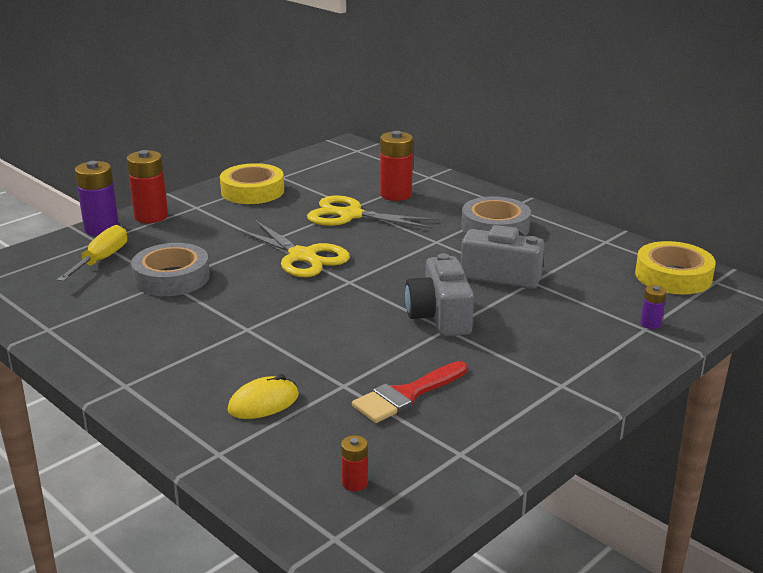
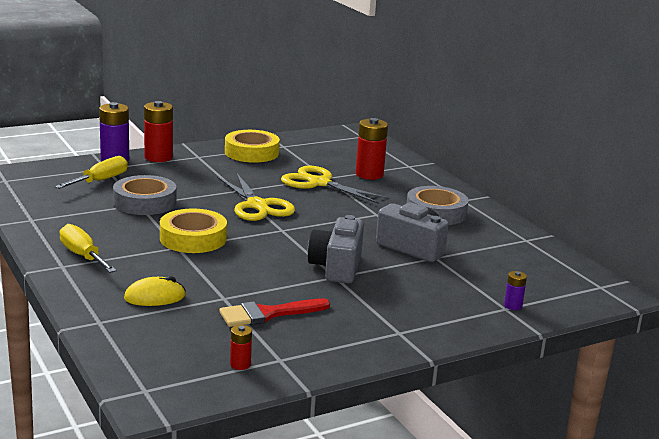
camera: 15 degrees right, 5 degrees down
red battery [341,435,368,491] -> red battery moved to [230,325,252,370]
yellow tape [635,241,716,295] -> yellow tape moved to [160,209,227,253]
none -> yellow screwdriver [60,224,117,273]

